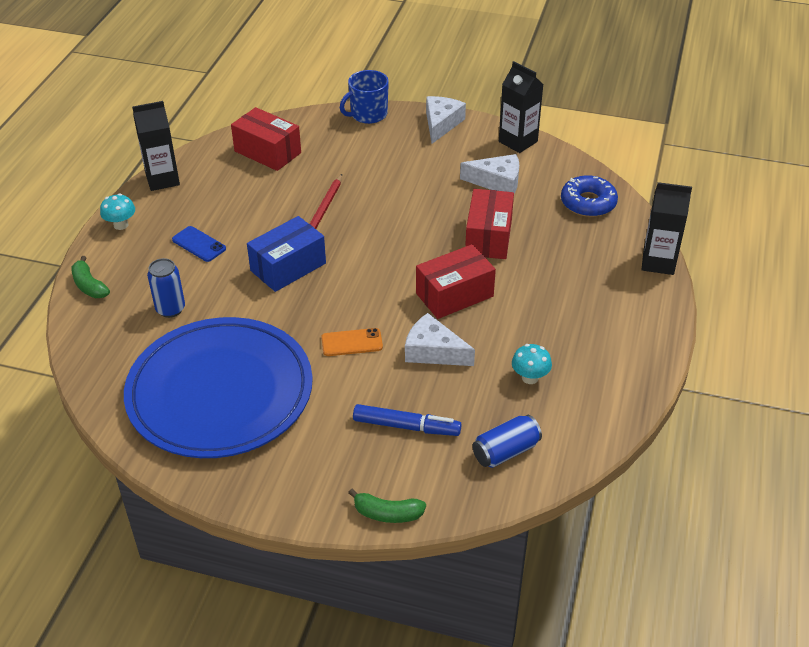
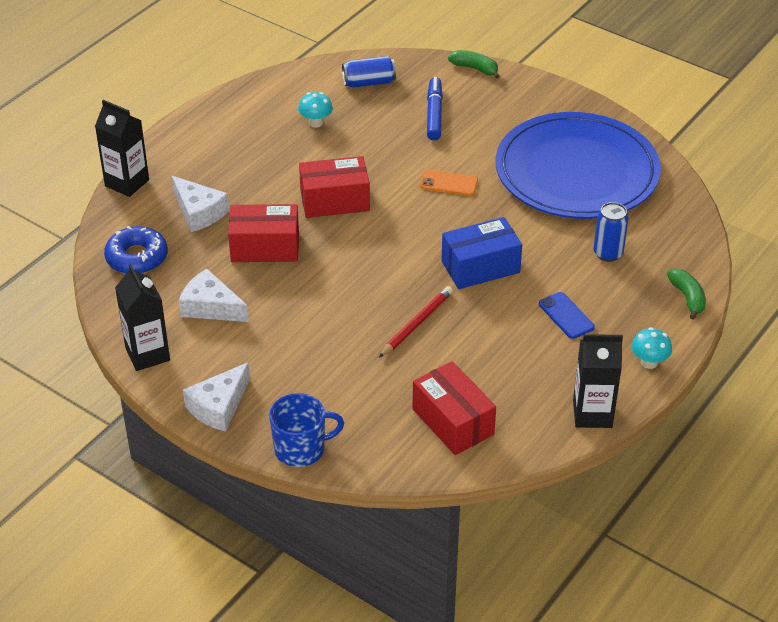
camera: 160 degrees left, 0 degrees up
blue marker [353,404,462,436] -> blue marker turned 60 degrees clockwise [427,77,443,140]
white cheese [405,313,475,366] -> white cheese moved to [172,176,229,232]
red box [465,189,514,259] -> red box turned 60 degrees clockwise [228,204,299,262]

